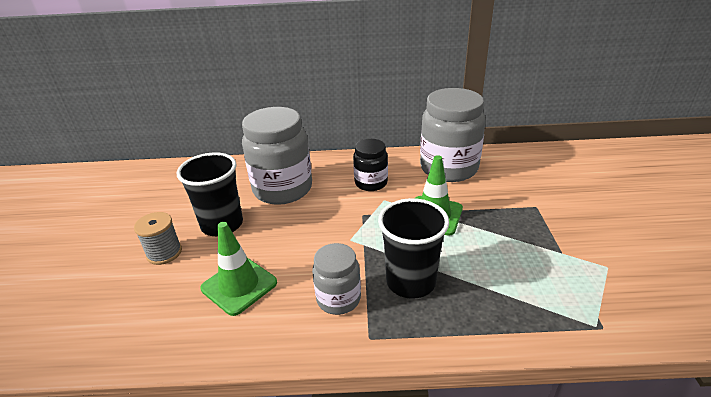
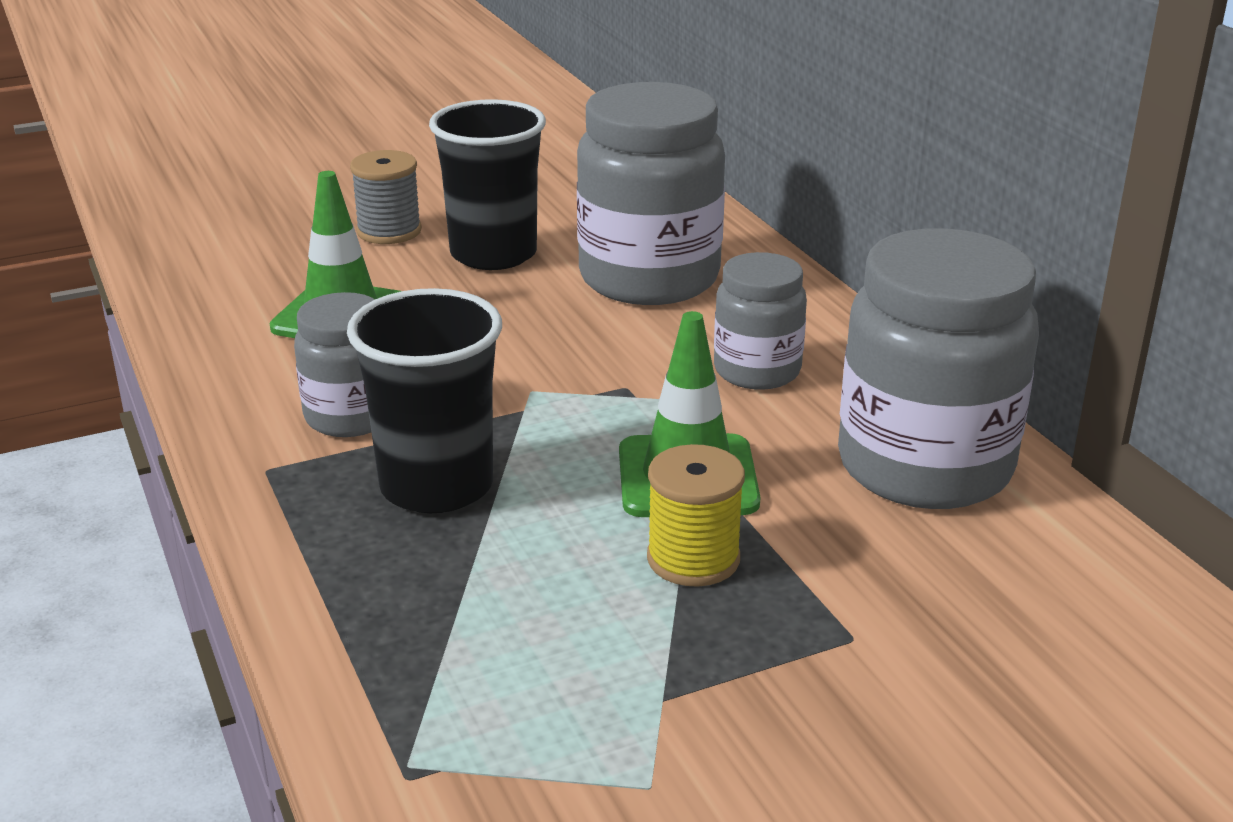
camera: 65 degrees right, 5 degrees down
black jar [353,139,388,191] -> grey jar [714,252,807,390]
none -> yellow spool [647,444,745,587]

